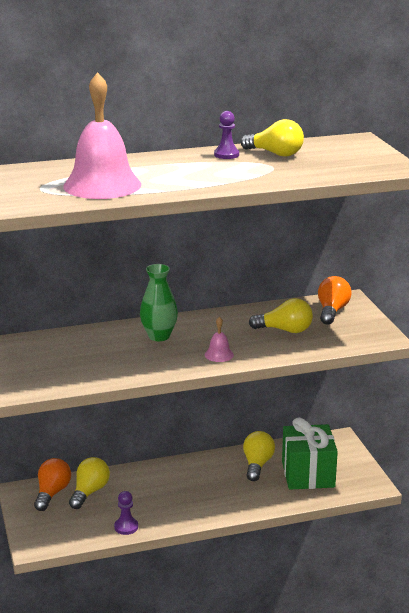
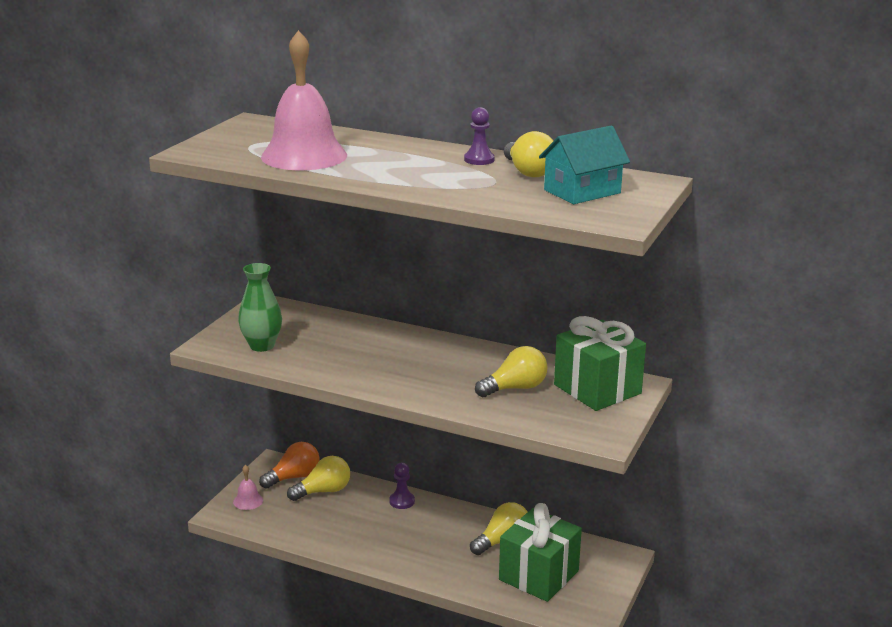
camera: 40 degrees right, 0 degrees up
purple pawn [114,491,138,535] -> purple pawn moved to [389,463,415,509]
green vase [140,264,178,341] -> green vase moved to [238,263,282,352]
pink bell [205,317,234,362] -> pink bell moved to [233,465,263,510]
yellow light bulb [249,298,313,333] -> yellow light bulb turned 75 degrees counterclockwise [475,346,548,397]
orange light bulb [318,276,352,325] -> green gift [554,316,646,411]
none -> turquoise house [539,125,630,204]

